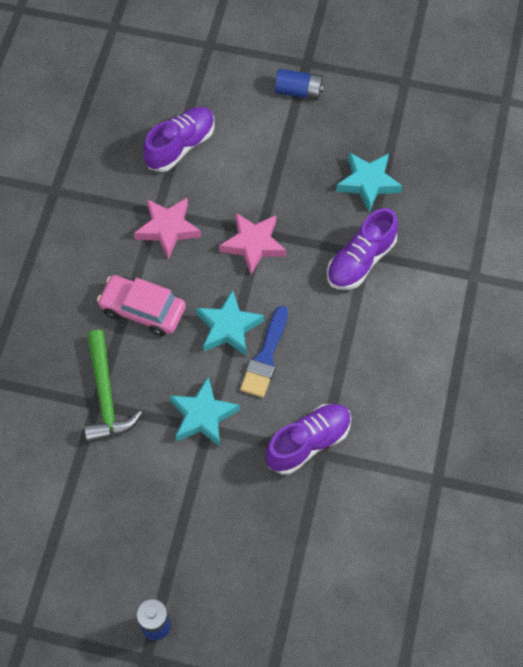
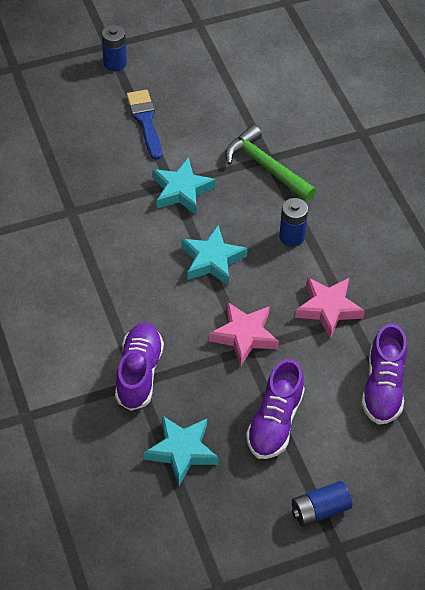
camera: 145 degrees right, 10 degrees down
pink car [97,275,186,336] -> blue battery [279,198,308,247]
blue brush [240,306,288,398] -> blue brush moved to [126,90,162,160]
purple shoe [266,404,351,475] -> purple shoe moved to [246,359,305,459]

